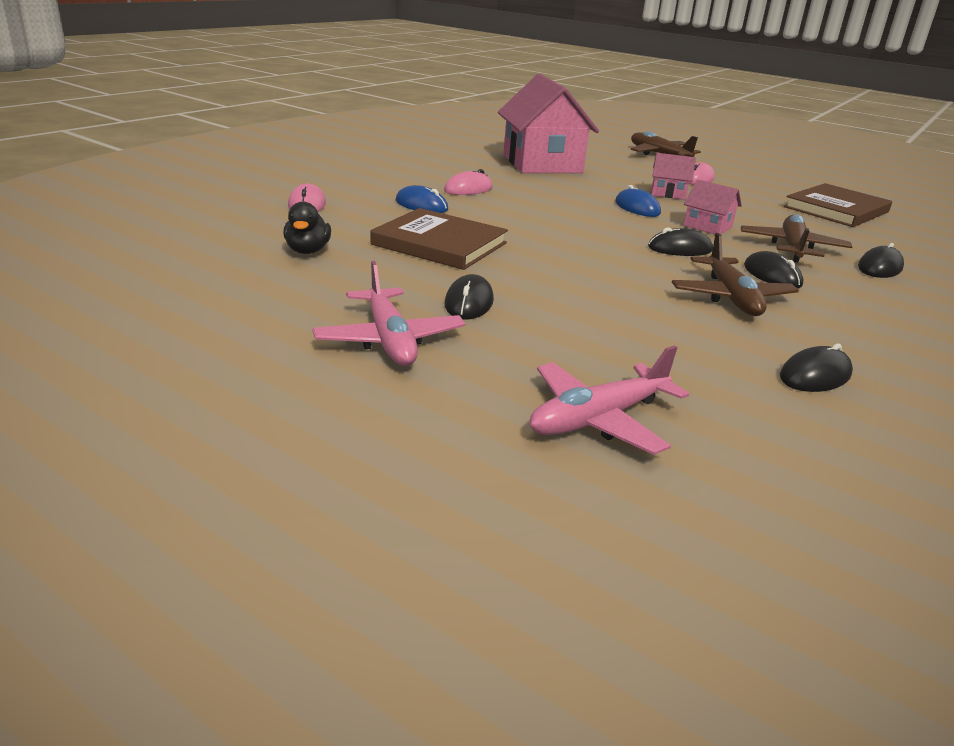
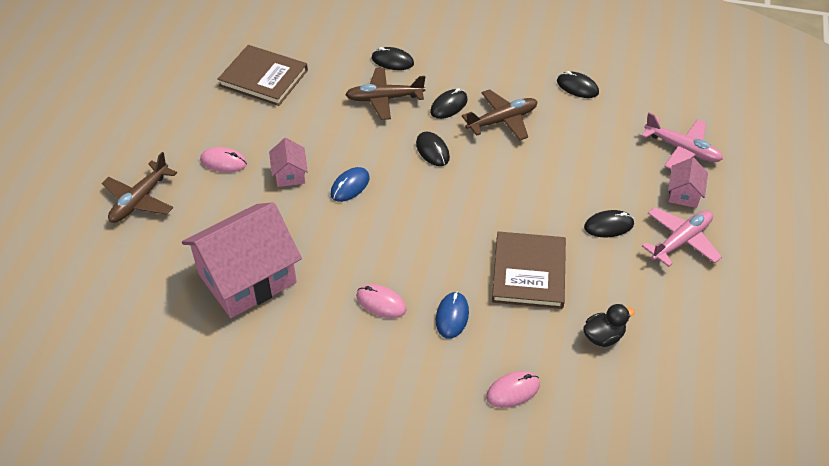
camera: 110 degrees left, 20 degrees up
pink house [684,180,742,235] -> pink house moved to [668,157,708,208]

